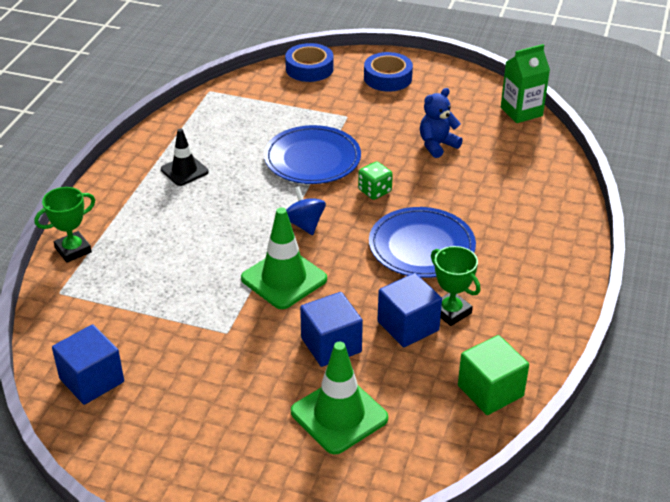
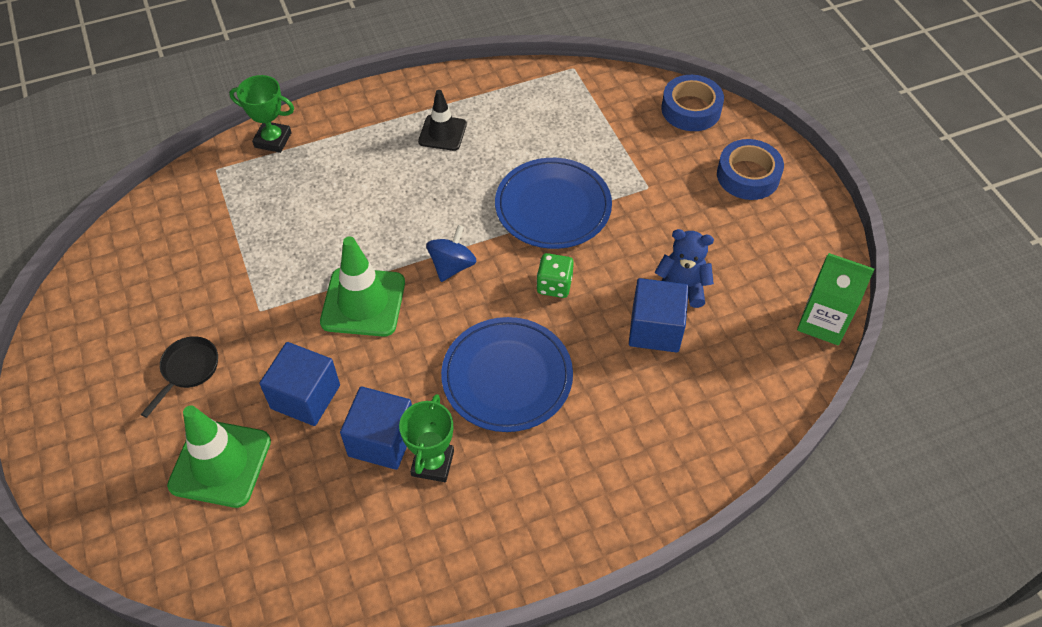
camera: 50 degrees right, 15 degrees up
blue cube [52,324,124,405] -> blue cube moved to [629,278,689,352]
green cube [458,335,529,415] -> none
none -> black pan [141,336,218,418]

